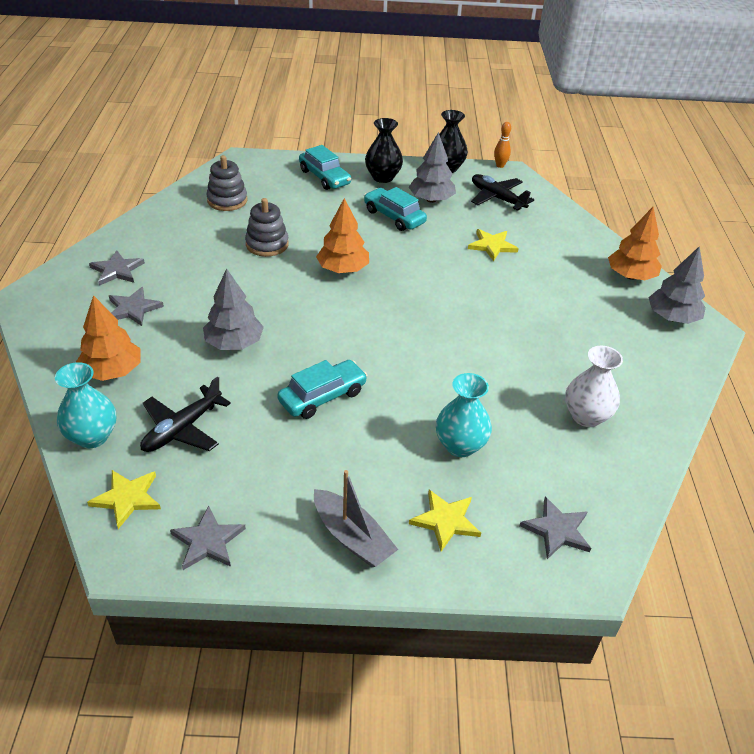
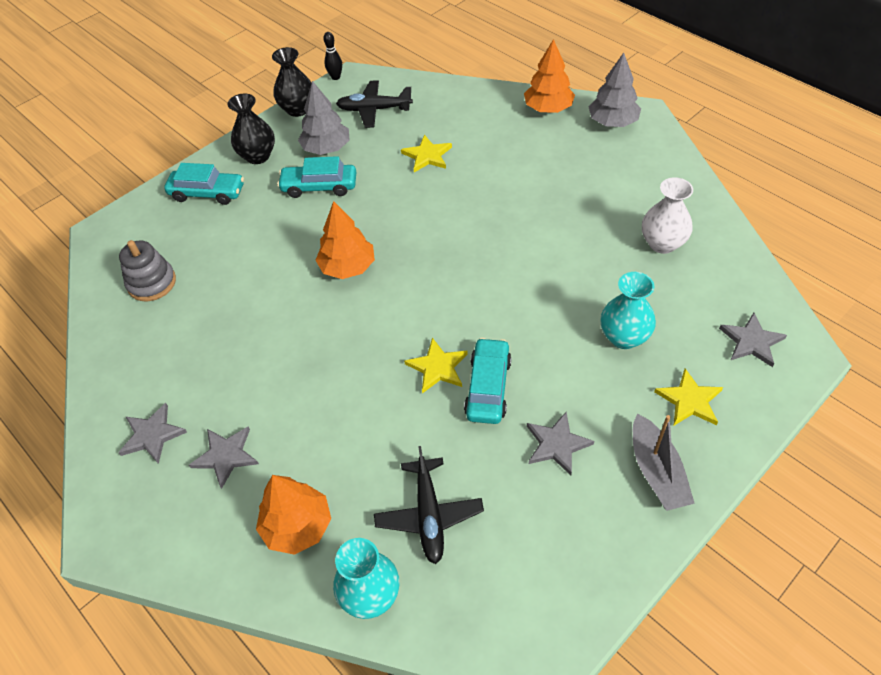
camera: 40 degrees left, 10 degrees up
yellow star [87,470,161,529] -> yellow star moved to [404,338,467,394]
grey star [170,506,246,570] -> grey star moved to [527,412,594,476]
grey tree [203,268,264,350] -> none
grey stacking toy [245,198,289,257] -> none
grey boat [314,470,398,567] -> grey boat turned 75 degrees clockwise [633,414,695,511]
orange bowling pin [494,122,511,168] -> black bowling pin [323,32,342,80]

